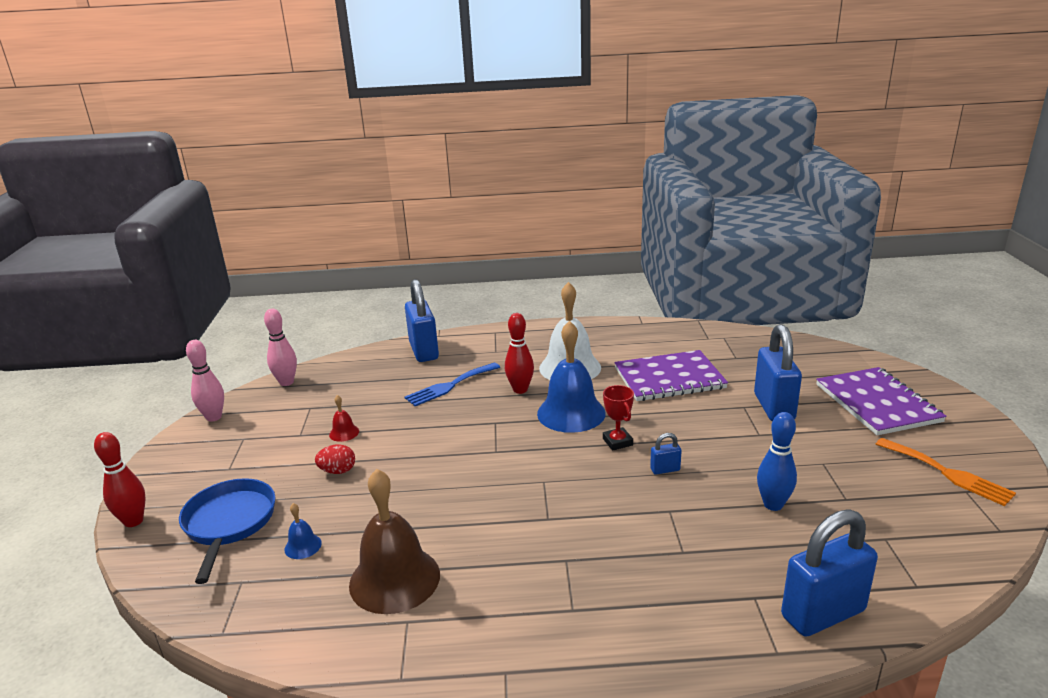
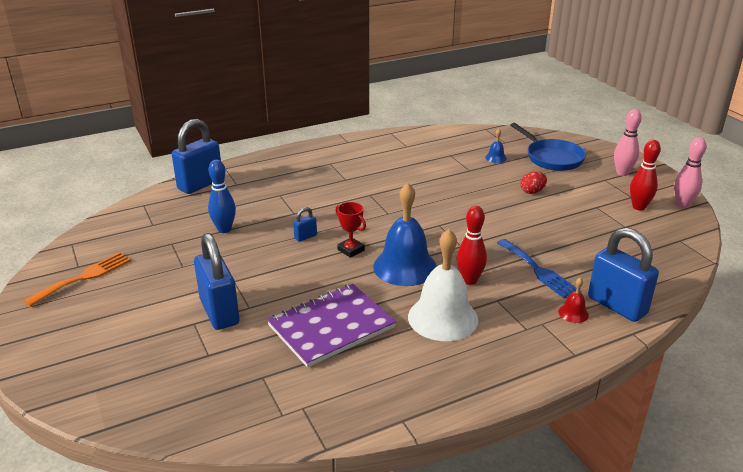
camera: 155 degrees right, 5 degrees up
red bowling pin [94,432,146,527] -> red bowling pin moved to [630,140,661,211]
pink bowling pin [264,309,297,386] -> pink bowling pin moved to [614,109,642,176]
red bell [329,395,359,442] -> red bell moved to [558,277,589,323]
brown bell [349,469,440,614] -> none
blue fork [405,362,500,406] -> blue fork turned 120 degrees clockwise [497,239,580,298]
purple notebook [816,367,947,435] -> none
orange fork [876,438,1016,506] -> orange fork turned 105 degrees clockwise [24,252,131,307]

